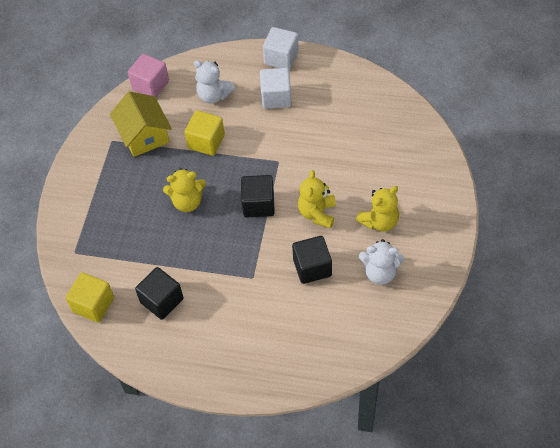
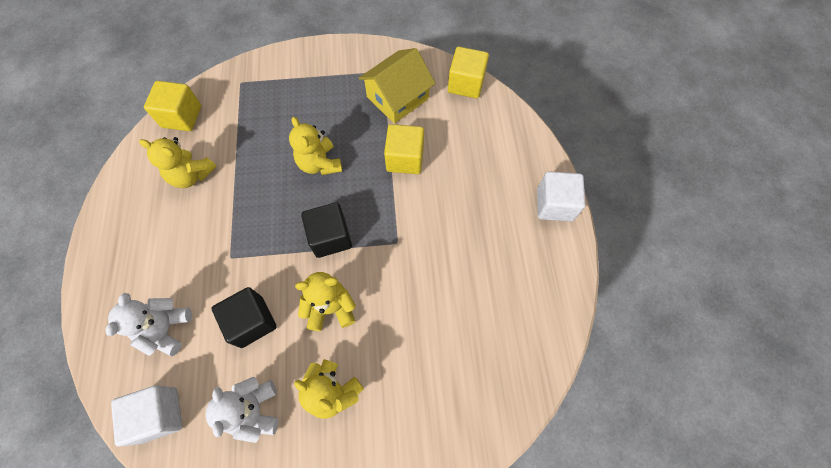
camera: 70 degrees right, 10 degrees up
pink cube [128,54,169,98] -> yellow cube [448,47,489,98]
black cube [135,267,184,320] -> yellow teddy bear [139,137,217,188]
white teddy bear [194,60,235,103] -> white teddy bear moved to [105,293,192,356]
white cube [260,68,292,109] -> white cube moved to [111,385,182,446]

